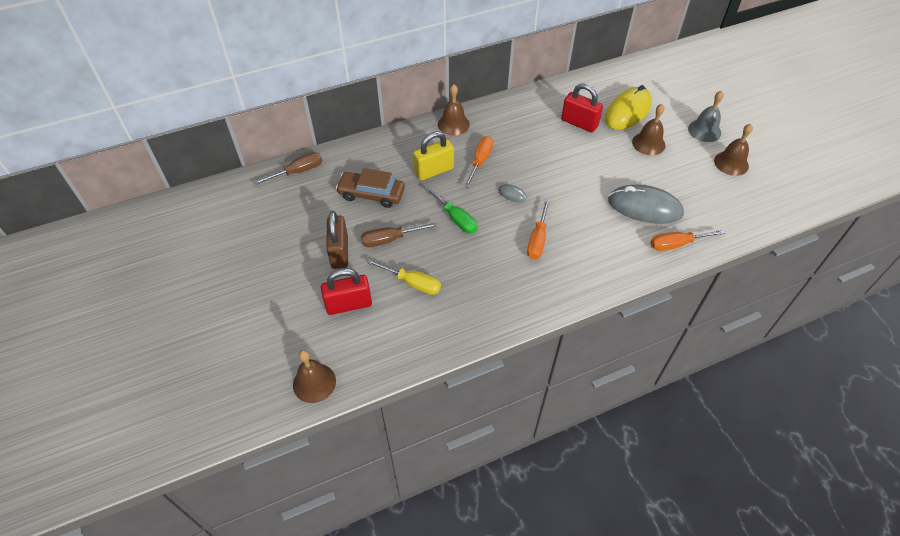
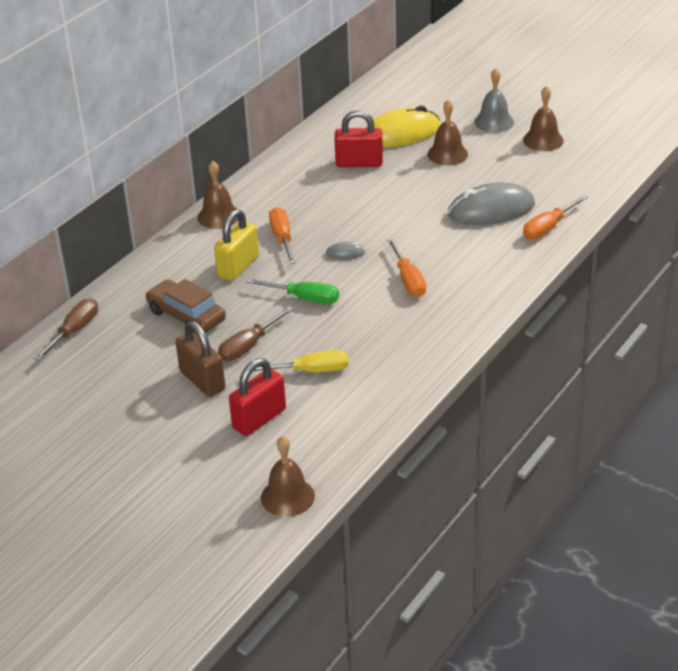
camera: 30 degrees left, 15 degrees down
brown car [336,168,405,208] -> brown car turned 60 degrees clockwise [145,279,226,333]
yellow mouse [605,85,652,130] -> yellow mouse turned 60 degrees clockwise [366,105,440,147]

